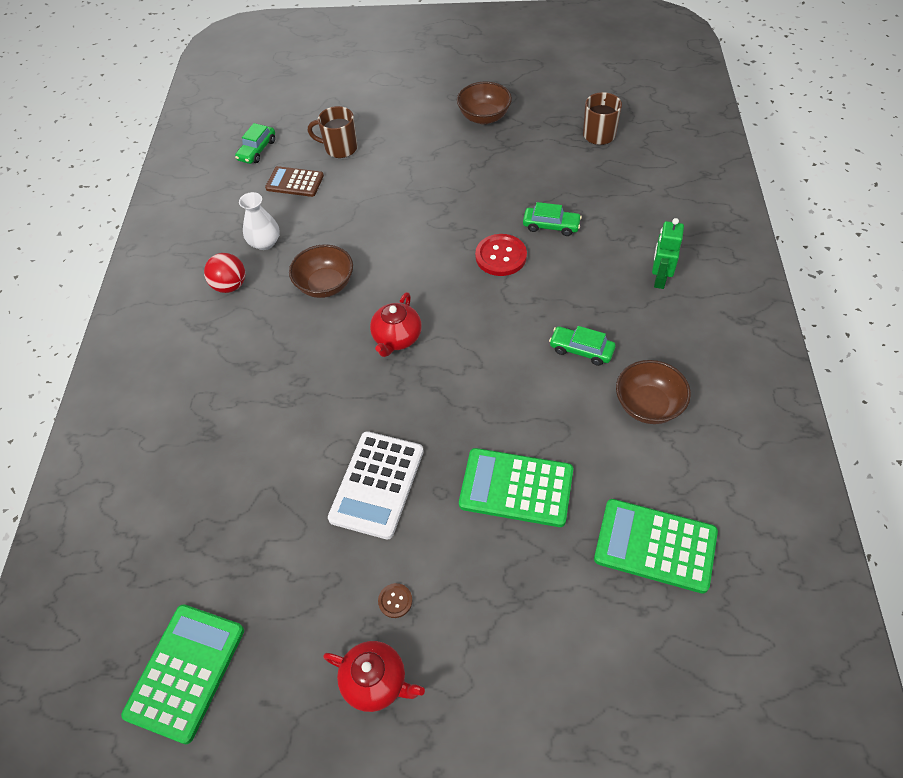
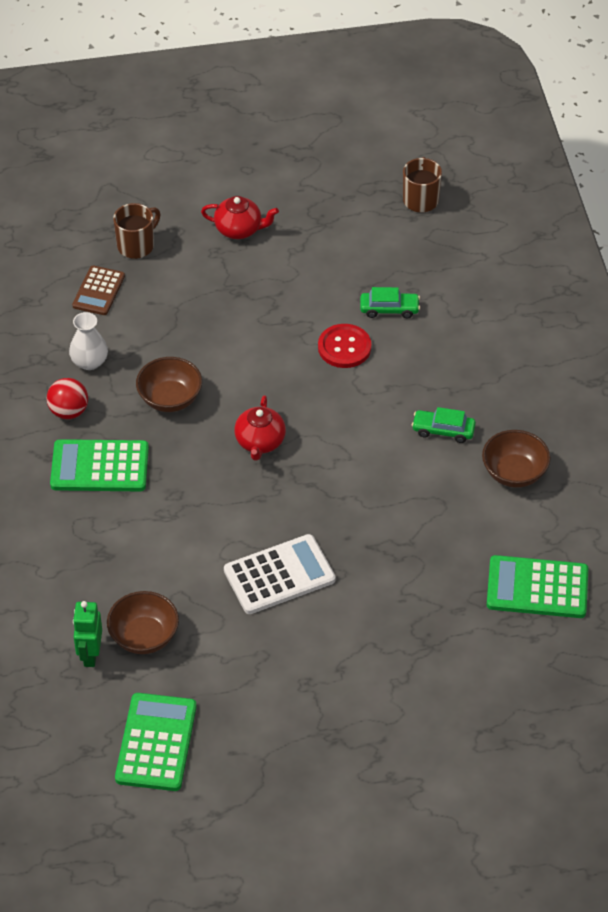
camera: 15 degrees left, 5 degrees down
green car [235,123,275,164] -> none
brown calculator [265,166,324,197] -> brown calculator turned 75 degrees counterclockwise [72,266,125,315]
brown mug [308,106,358,158] -> brown mug turned 135 degrees clockwise [113,203,161,259]
red teapot [323,641,425,712] -> red teapot moved to [201,196,279,239]
white calculator [328,431,424,539] -> white calculator turned 120 degrees counterclockwise [224,534,336,614]
brown button [378,583,413,618] -> none
brown bowl [457,82,512,124] -> brown bowl moved to [107,591,179,654]
green calculator [459,448,573,527] -> green calculator moved to [50,439,149,491]
green robot [652,218,684,289] -> green robot moved to [73,601,102,667]

